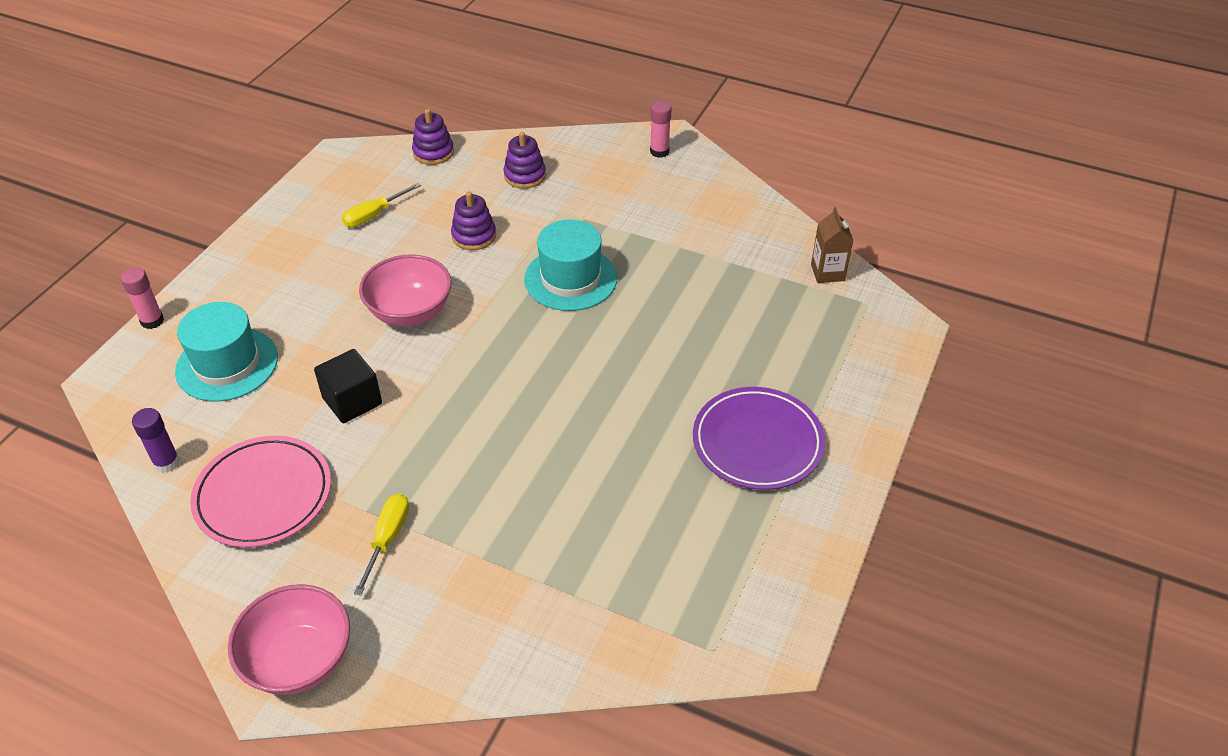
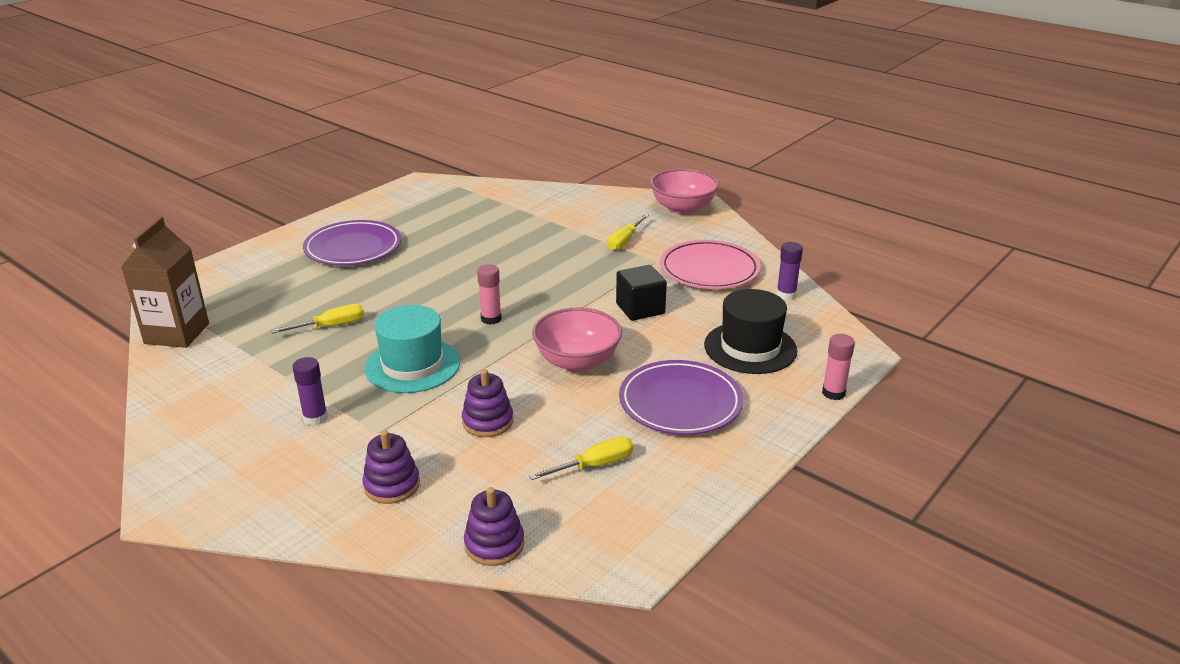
camera: 165 degrees left, 15 degrees down
turquoise hat [175,302,278,402] -> black hat [704,289,797,374]
pink glue stick [650,101,672,158] -> pink glue stick moved to [477,264,501,325]
brown carton [811,207,854,283] -> brown carton [121,217,209,348], size x1.67
none -> yellow screwdriver [270,304,364,334]
none -> purple glue stick [293,357,328,426]
none -> purple plate [619,360,743,435]

